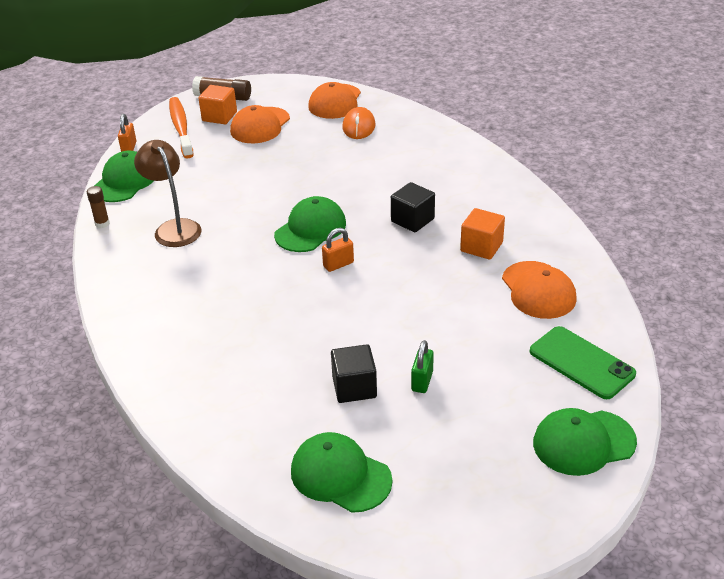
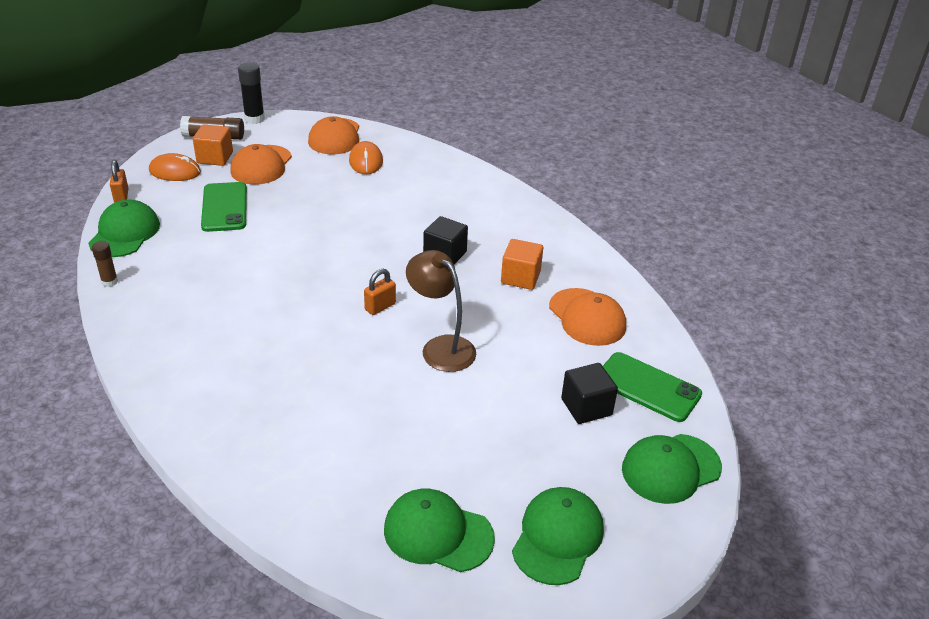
camera: 15 degrees left, 0 degrees up
brown lamp [134,140,201,247] -> brown lamp moved to [406,250,476,372]
orange toothbrush [169,97,194,159] -> orange mouse [149,153,201,181]
green cap [274,196,346,252] -> green cap moved to [512,487,604,585]
black cube [331,344,377,403] -> black cube moved to [561,363,618,424]
green padlock [411,340,434,393] -> none
none -> green phone [201,182,247,232]
none -> black glue stick [238,62,265,124]

